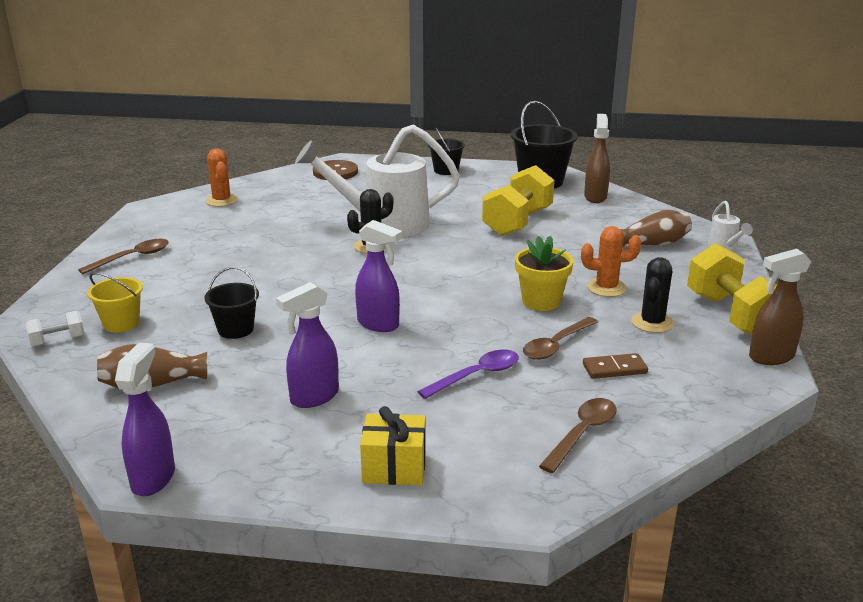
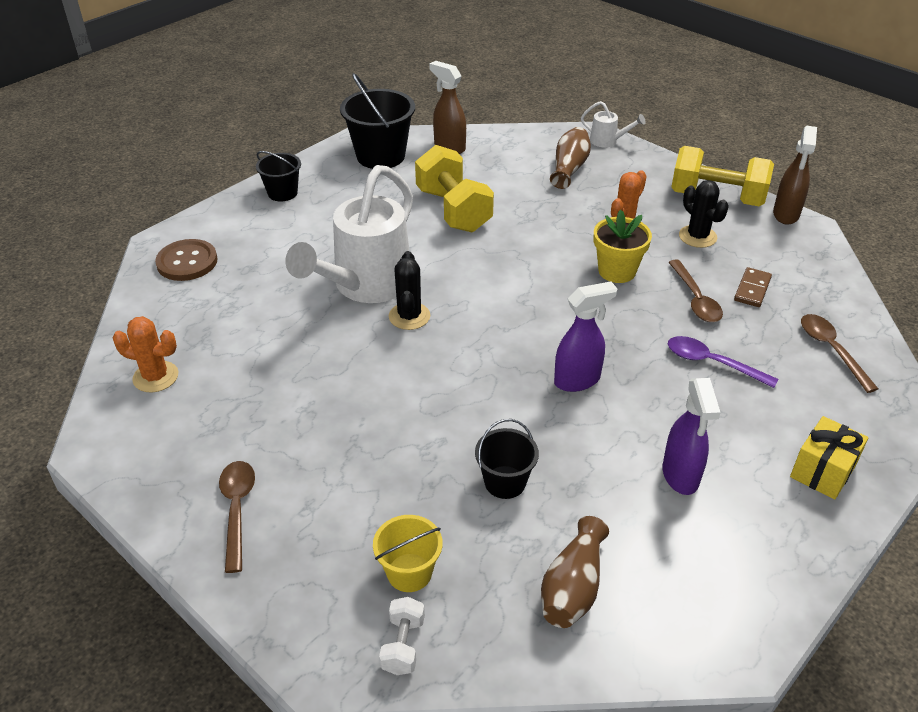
camera: 55 degrees left, 15 degrees up
purple spray bottle [115,343,175,496] -> none
purple spoon [417,350,519,399] -> purple spoon turned 60 degrees counterclockwise [668,336,778,388]

